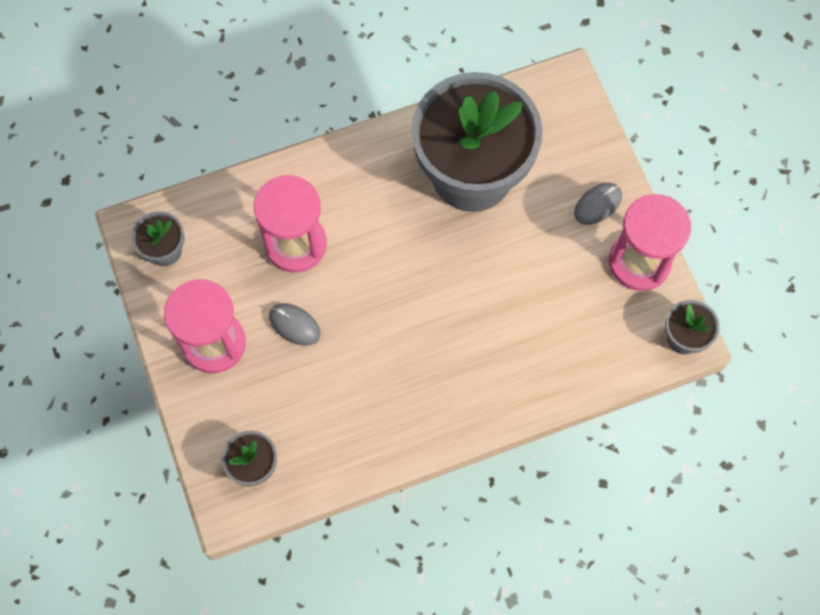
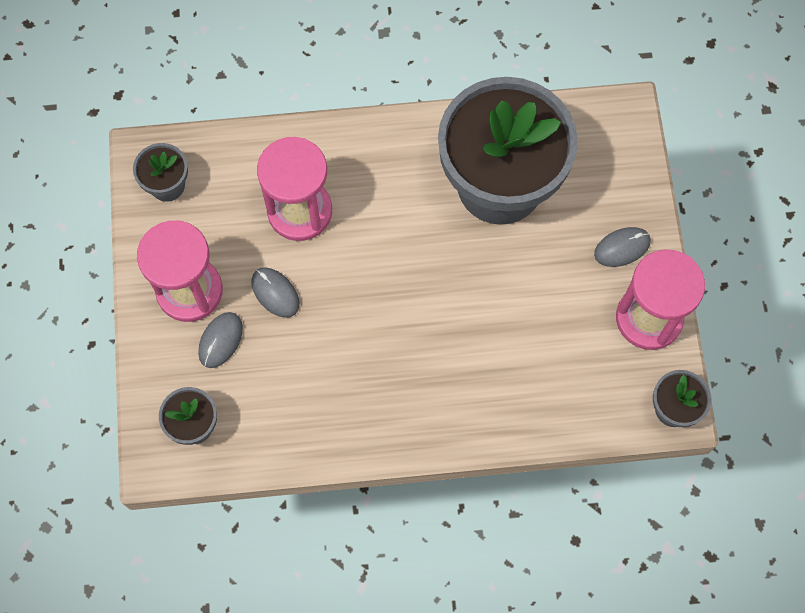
camera: 15 degrees right, 0 degrees up
none -> grey mouse [198,312,243,368]

